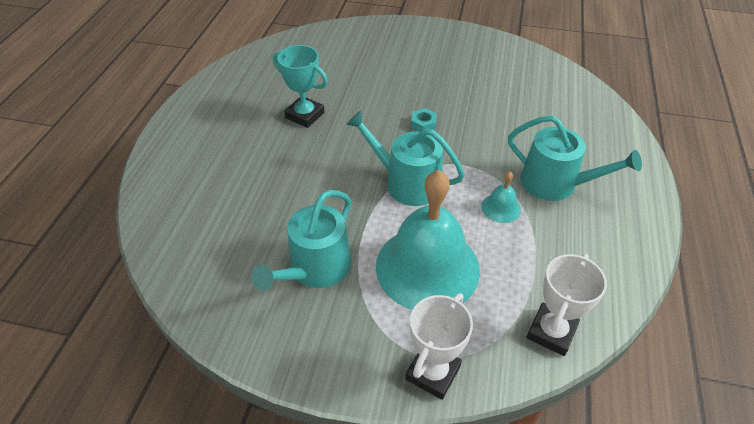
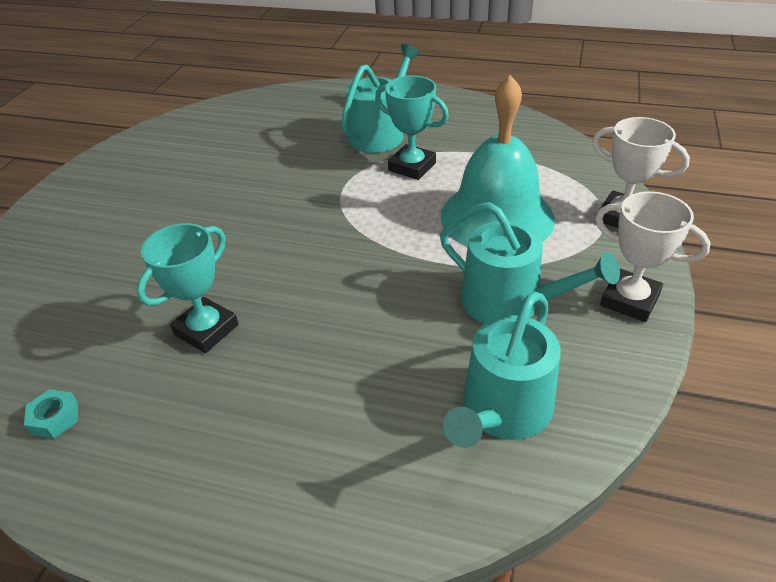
camera: 85 degrees left, 5 degrees down
turquoise watering can [346,111,465,206] -> turquoise watering can moved to [443,292,560,448]
turquoise nut [411,108,437,132] -> turquoise nut moved to [24,389,78,439]
turquoise bell [481,172,521,223] -> turquoise trophy [375,76,449,180]
white trophy [526,254,607,356] -> white trophy moved to [595,191,711,322]

